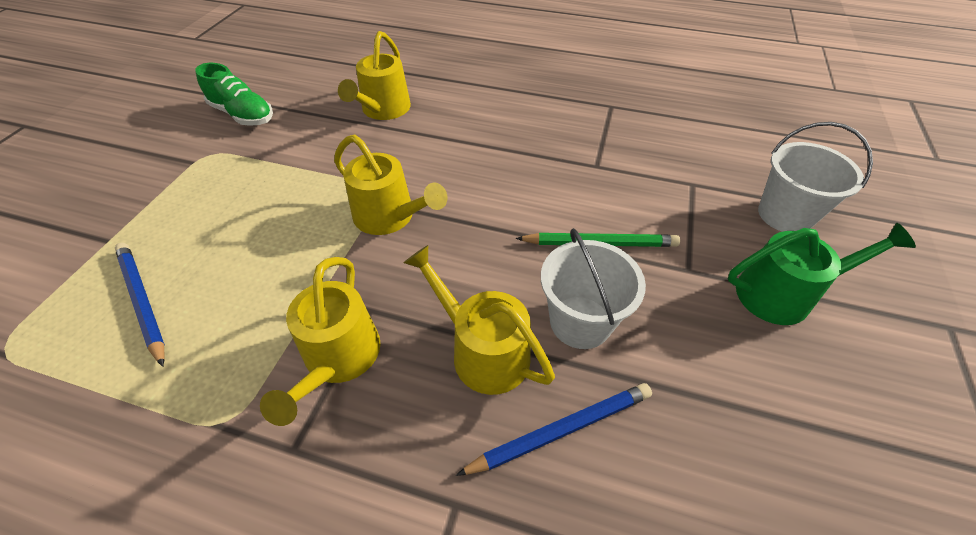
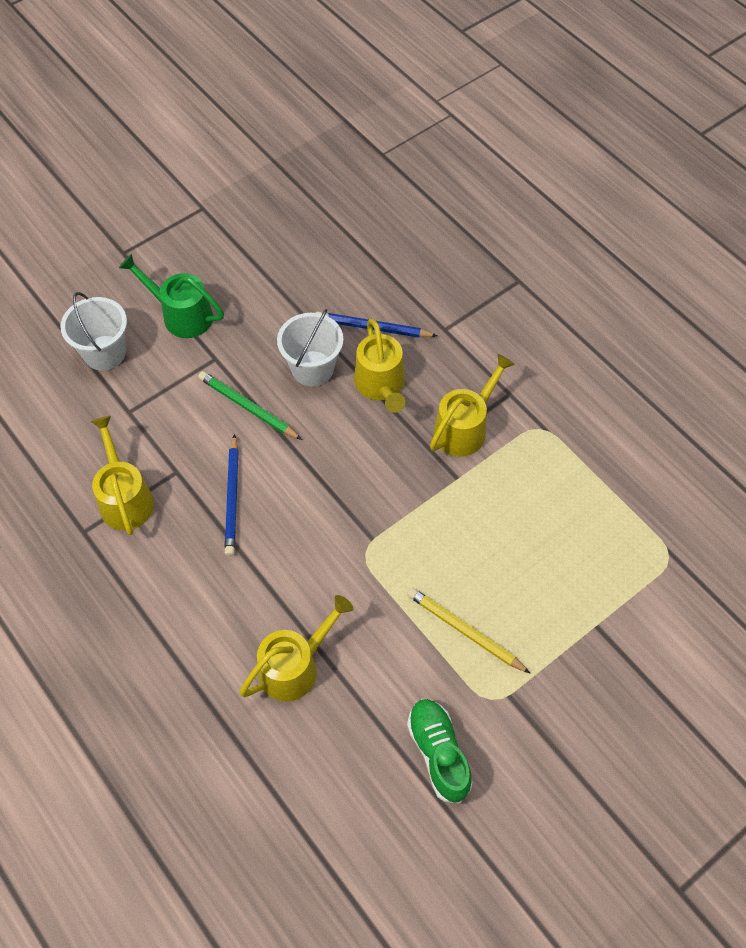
camera: 145 degrees left, 10 degrees up
blue pencil [115,243,165,367] -> blue pencil moved to [225,434,239,556]
yellow watering can [334,135,447,235] -> yellow watering can moved to [91,416,154,535]
none -> yellow pencil [407,588,531,674]

